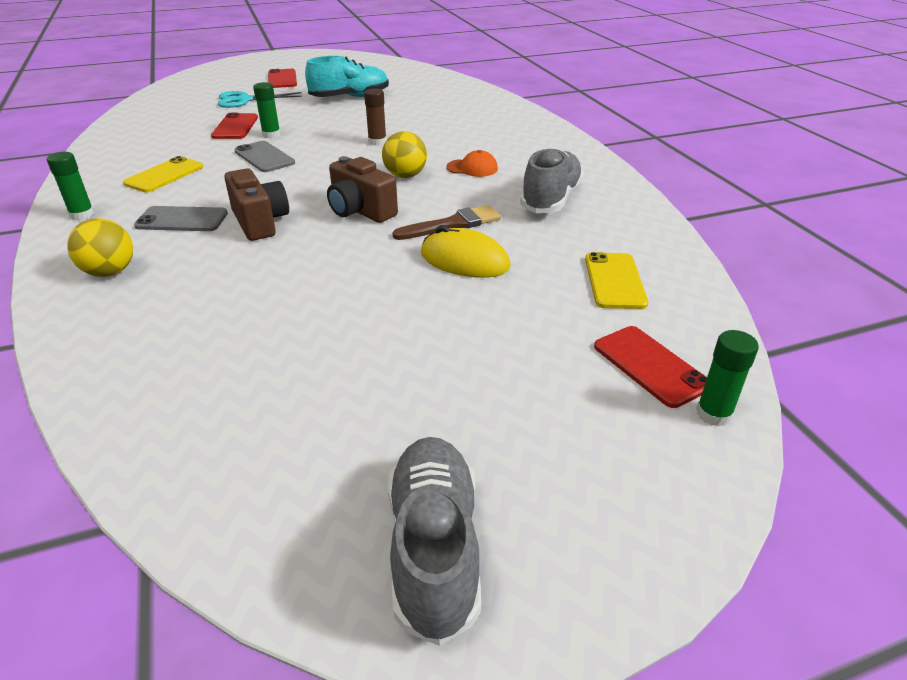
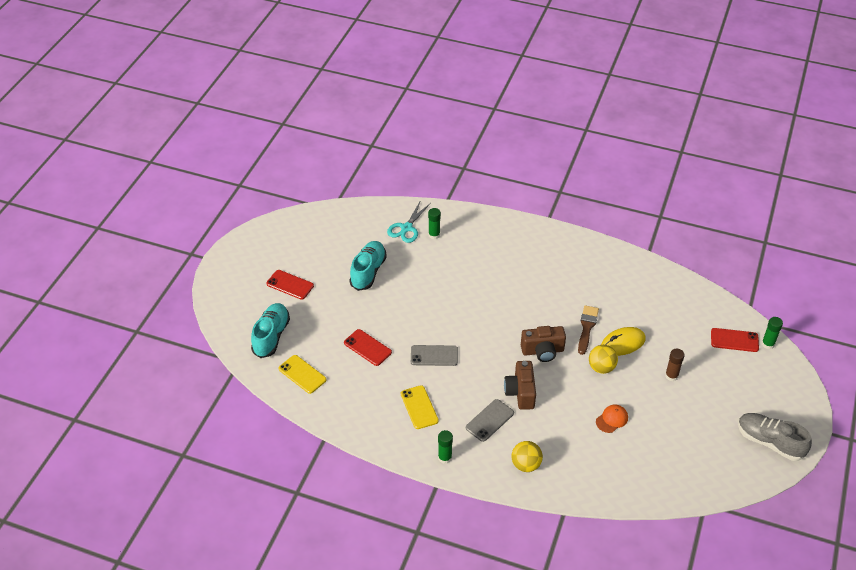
camera: 50 degrees left, 10 degrees up
turquoise scissors [218,91,302,108] -> turquoise scissors moved to [387,200,431,243]
brown camera [224,168,289,241] -> brown camera turned 105 degrees counterclockwise [504,361,536,410]
green glue stick [253,82,281,138] -> green glue stick moved to [428,208,441,239]
brown glue stick [364,88,387,146] -> brown glue stick moved to [665,349,685,381]
yellow ball [382,131,427,178] -> yellow ball moved to [589,345,618,374]
orange cap [446,150,498,177] -> orange cap moved to [596,405,628,433]
grey shoe [520,147,584,213] -> none
yellow phone [585,252,648,309] -> yellow phone moved to [279,355,326,394]
none -> turquoise shoe [251,303,290,358]

